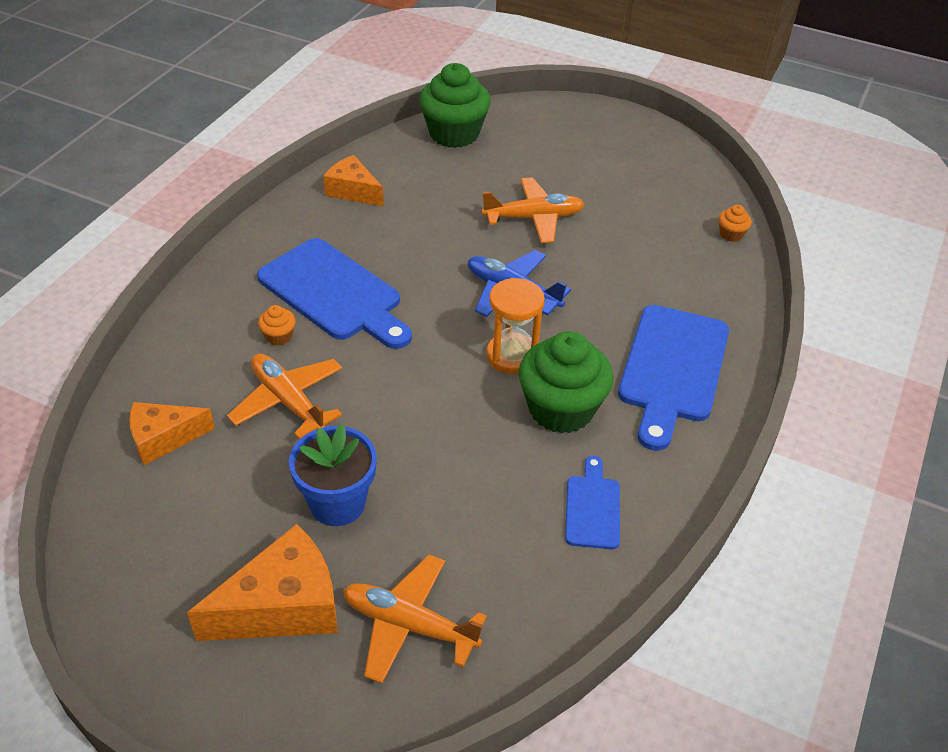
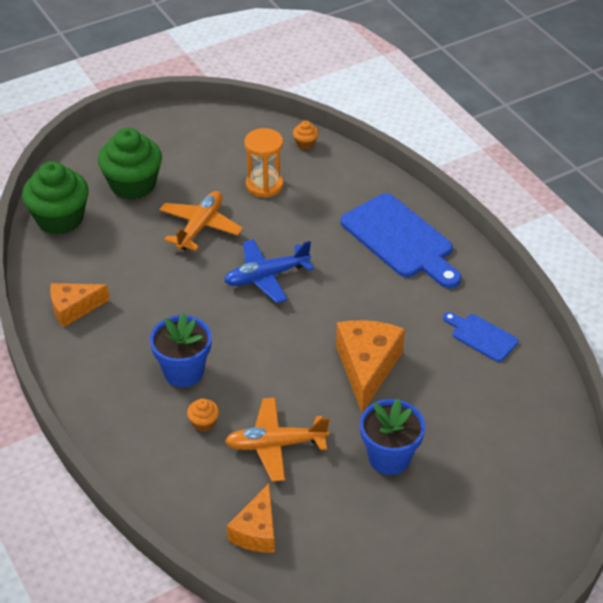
camera: 55 degrees left, 0 degrees up
orange cheese [187,524,338,641] -> orange cheese moved to [336,320,405,413]
blue cutting board [257,238,412,349] -> blue flower pot [150,313,211,387]
orange plane [343,555,487,684] -> none
orange hourglass [486,278,545,374] -> orange hourglass moved to [244,128,283,198]
green cupcake [519,331,614,434] -> green cupcake moved to [98,128,162,200]

